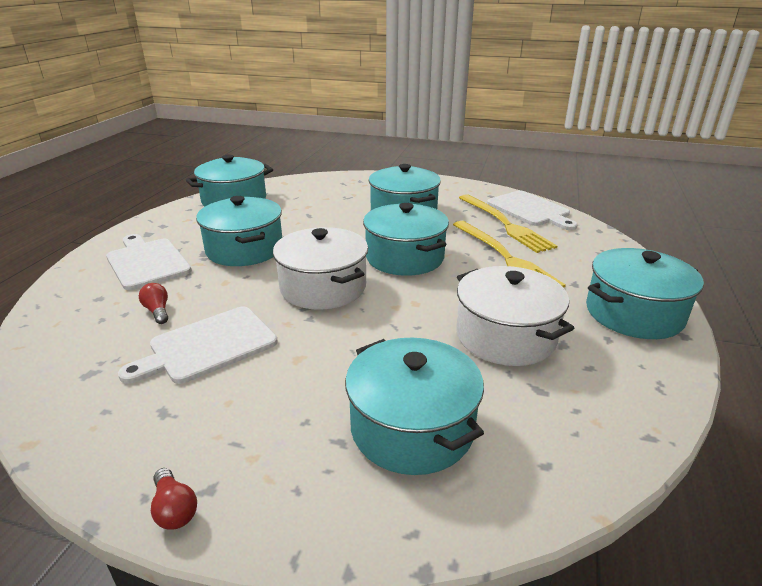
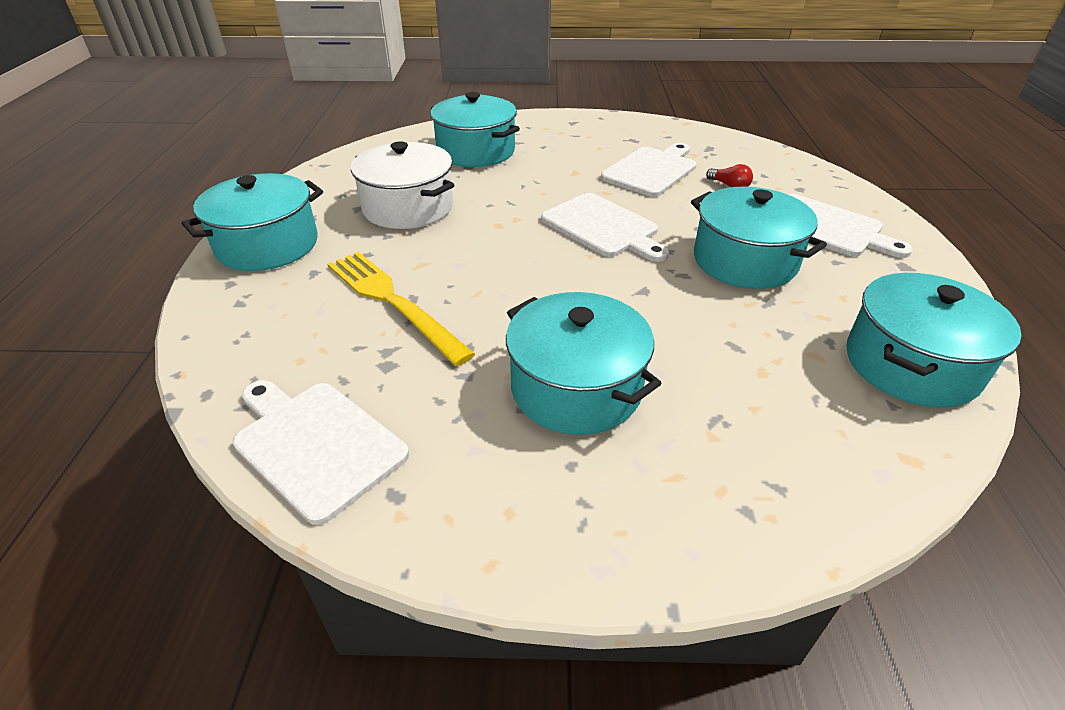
camera: 165 degrees right, 10 degrees up
red light bulb [151,468,197,530] -> none
white pot [273,227,368,310] -> white cutting board [541,193,669,262]
turquoise pot [363,203,449,276] -> none
yellow fork [459,194,557,253] -> none

